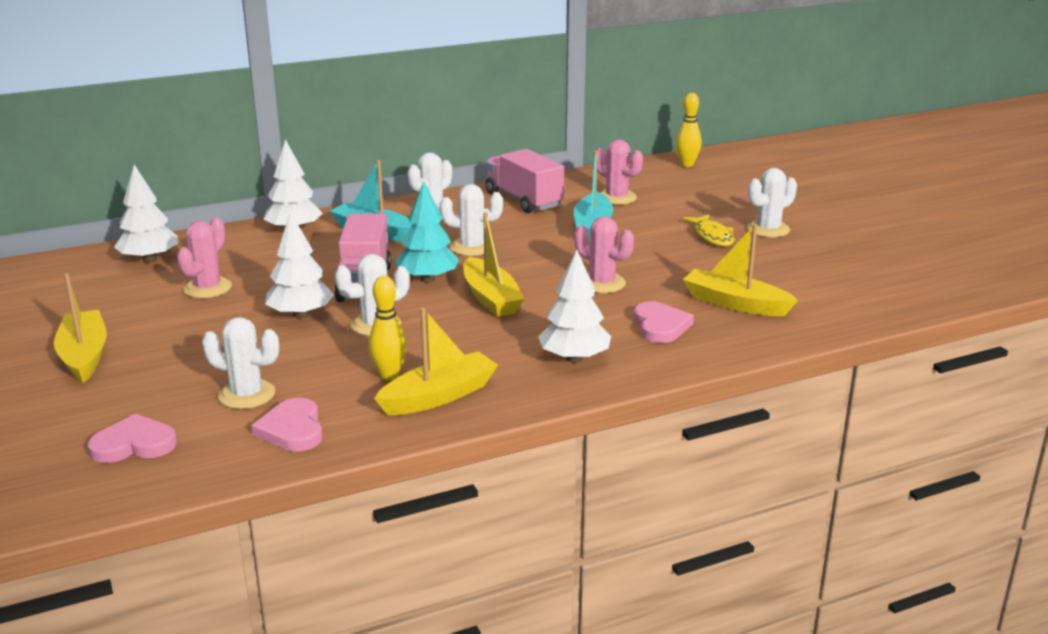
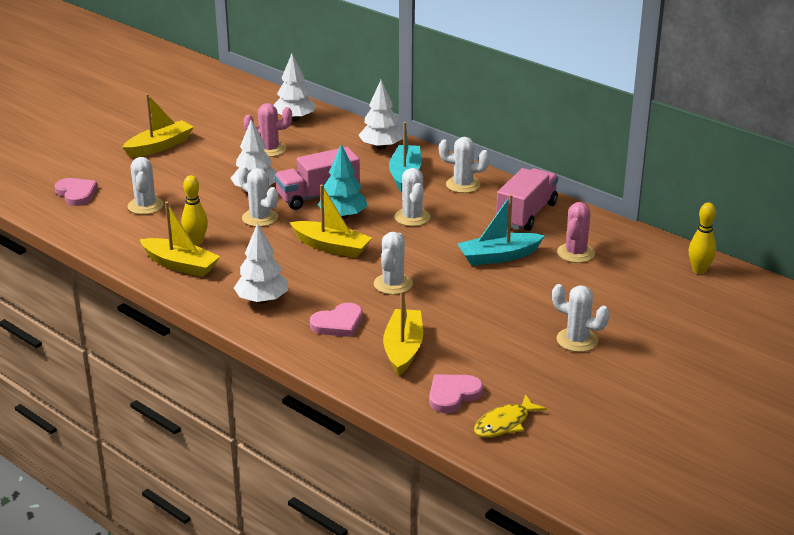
camera: 65 degrees right, 5 degrees up
pink heart [251,398,322,451] -> pink heart moved to [429,375,483,413]
yellow boat [464,212,525,317] -> yellow boat turned 105 degrees counterclockwise [290,184,372,258]
pink cactus [575,216,634,293] -> white cactus [374,232,413,295]
yellow fish [683,214,735,246] -> yellow fish moved to [474,394,547,437]

